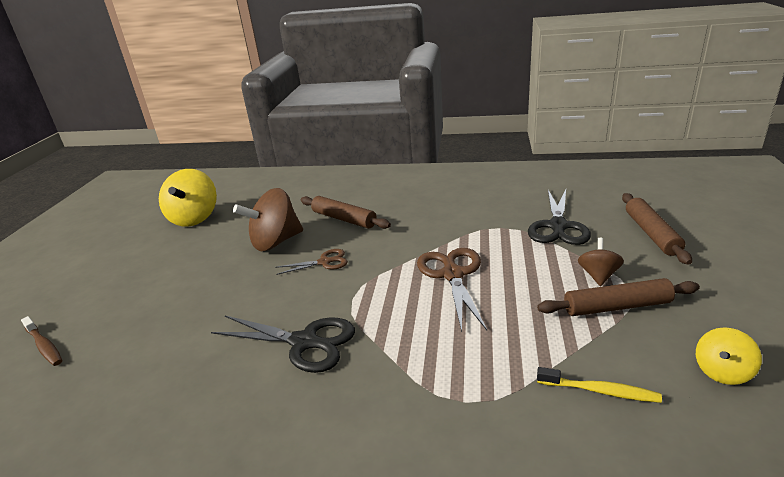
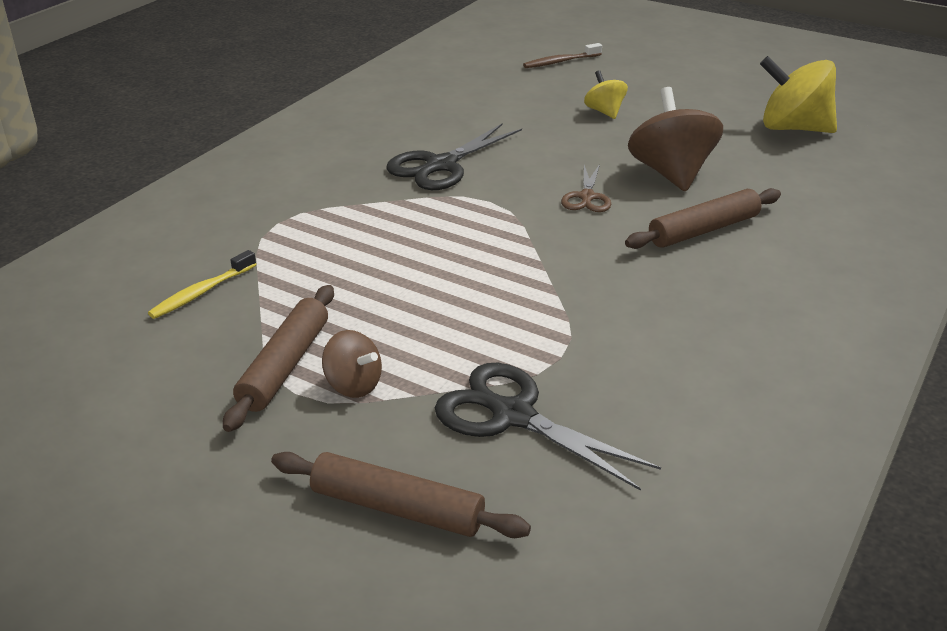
camera: 110 degrees right, 5 degrees up
brown scissors [417,248,487,332] -> none
yellow spinning top [696,327,762,385] -> yellow spinning top moved to [584,70,628,119]

